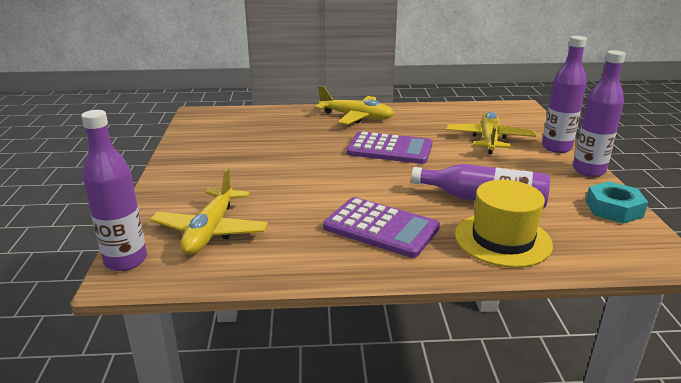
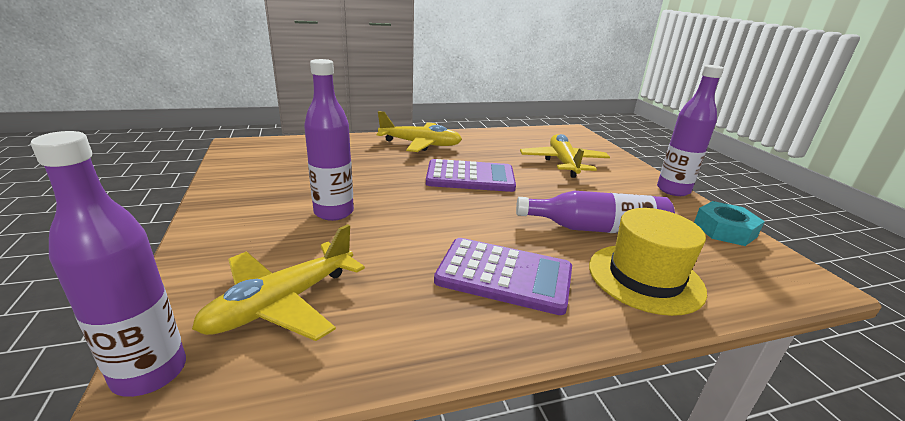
camera: 15 degrees left, 0 degrees up
yellow plane [150,168,268,255] -> yellow plane turned 45 degrees clockwise [192,224,365,341]
purple bottle [542,36,587,153] -> purple bottle moved to [304,59,354,221]

